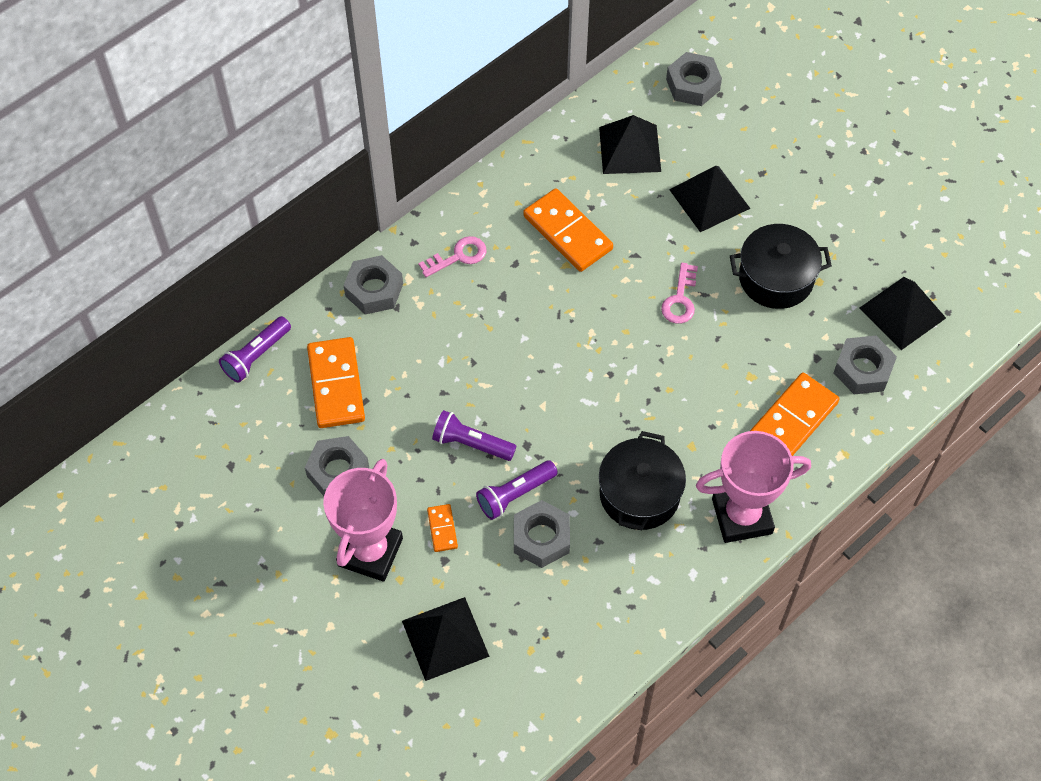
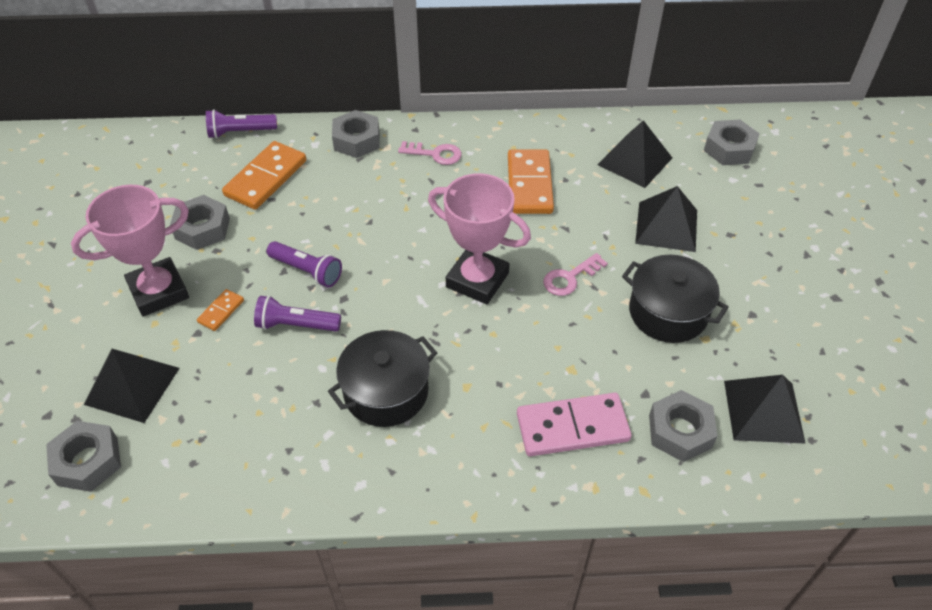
camera: 40 degrees right, 10 degrees down
purple flashlight [432,410,516,461] -> purple flashlight turned 150 degrees clockwise [267,241,342,287]
grey nut [514,500,570,568] -> grey nut moved to [46,421,121,492]
pink trophy [696,431,811,543] -> pink trophy moved to [428,173,531,304]
orange domino [750,373,840,456] -> pink domino [517,393,632,456]

